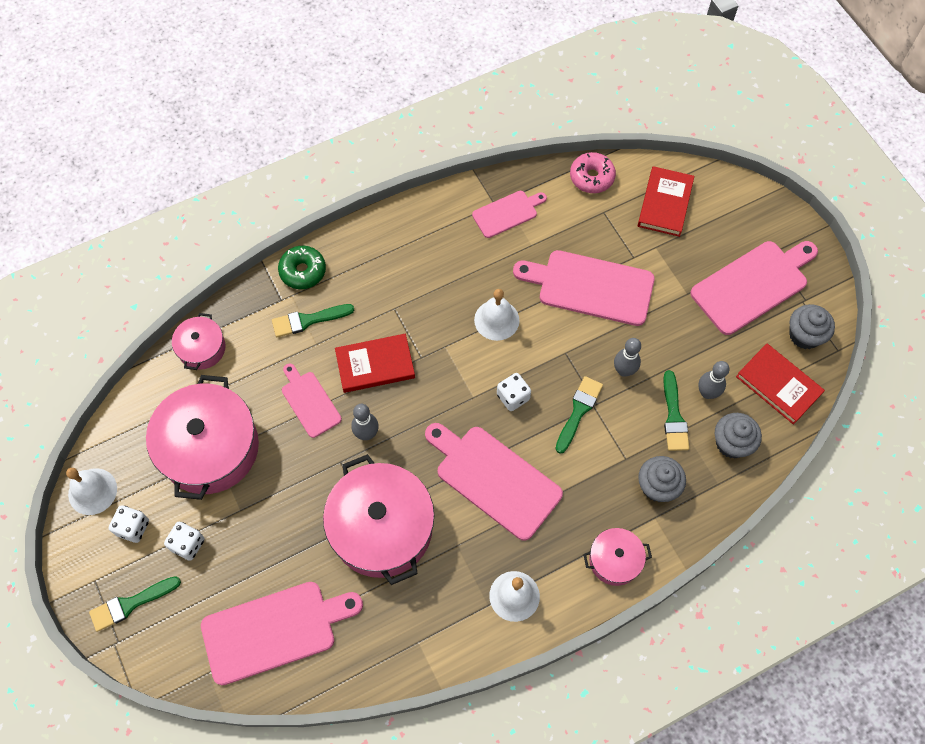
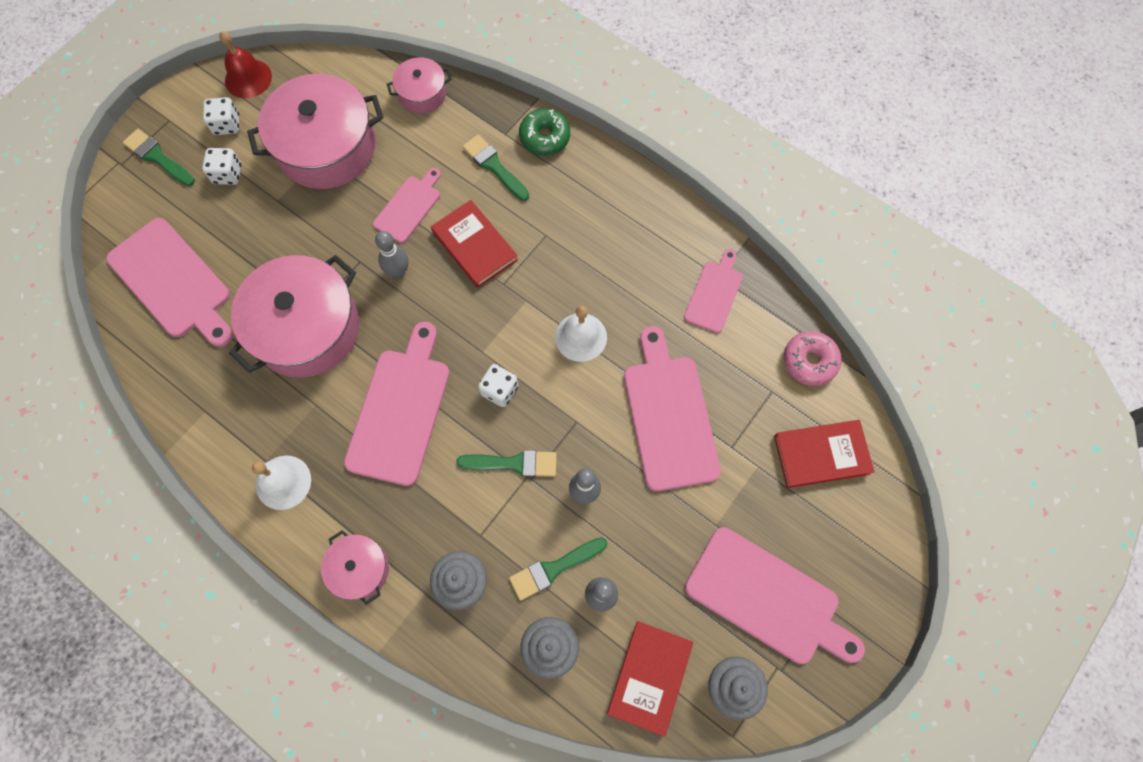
camera: 65 degrees right, 5 degrees up
white bell [66,468,117,515] -> red bell [219,31,272,98]
pink cutting board [472,191,547,238] -> pink cutting board turned 105 degrees counterclockwise [684,249,743,333]

